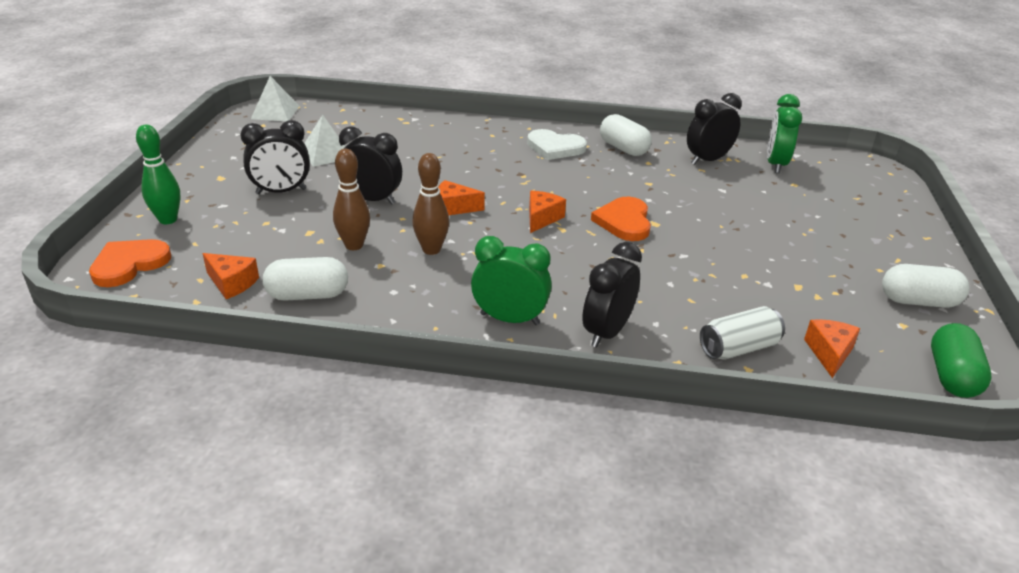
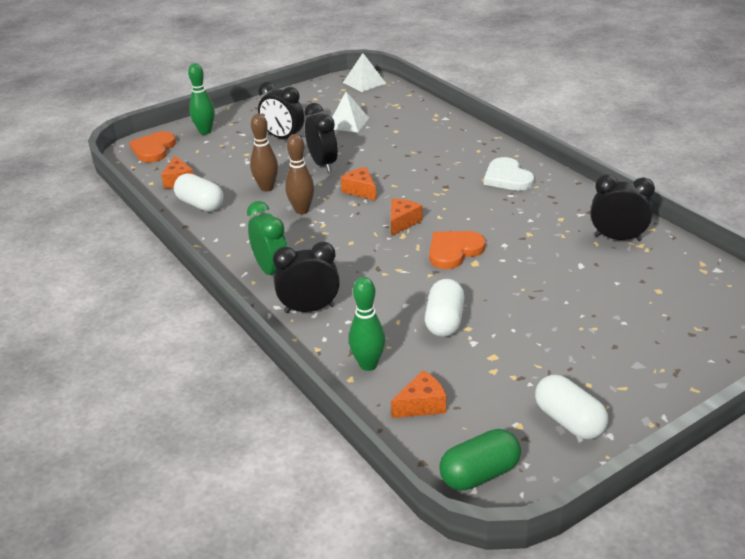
camera: 50 degrees right, 0 degrees up
orange heart [89,239,171,287] -> orange heart turned 75 degrees counterclockwise [129,131,176,162]
orange cheese [529,191,566,233] -> orange cheese turned 45 degrees counterclockwise [391,199,423,236]
white capsule [600,114,652,156] -> white capsule moved to [425,279,465,337]
white can [700,306,785,360] -> green bowling pin [349,277,385,371]
green clock [767,94,802,173] -> none

